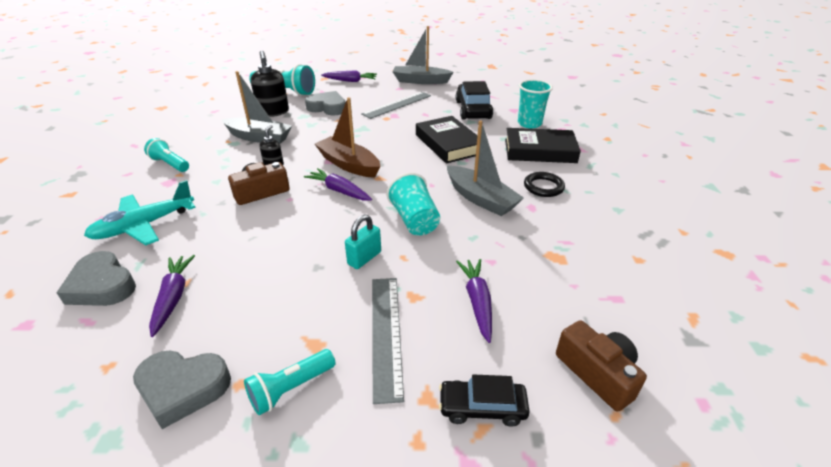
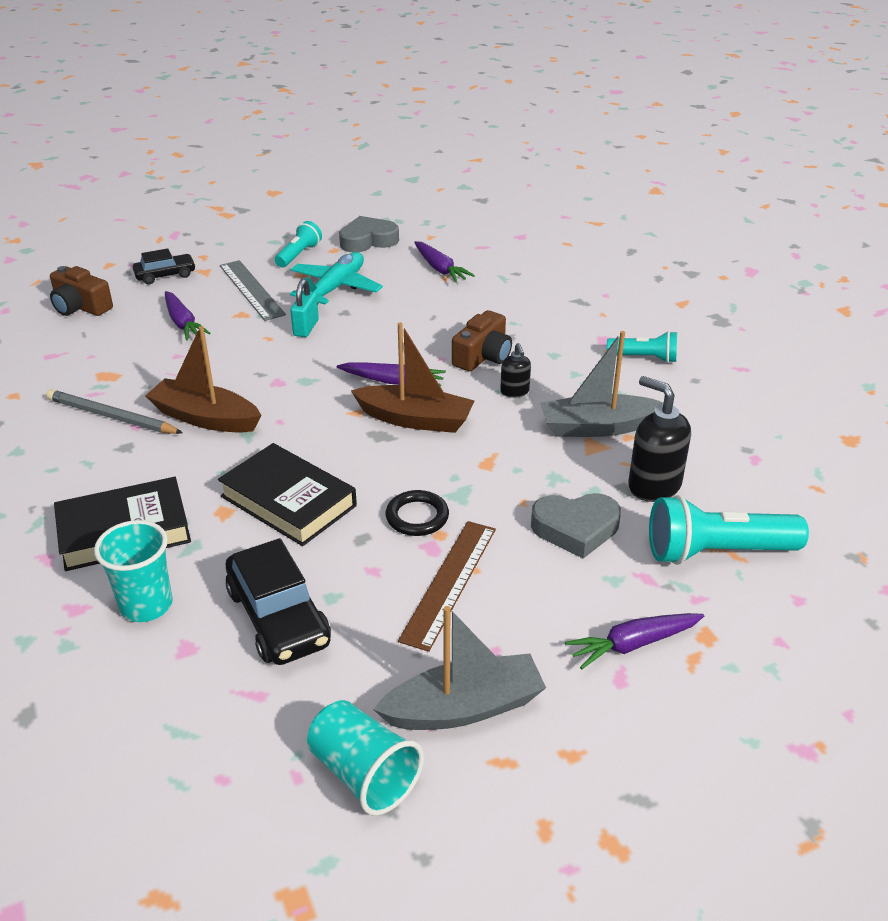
camera: 155 degrees right, 0 degrees up
grey heart [56,251,136,306] -> none
turquoise plane [84,180,196,245] -> turquoise plane moved to [290,252,383,304]
grey ruler [361,92,431,119] -> brown ruler [398,521,496,652]
turquoise cup [386,173,440,236] -> turquoise cup moved to [307,700,424,816]
grey boat [447,121,524,216] -> brown boat [145,326,262,433]
black ring [524,172,565,197] -> black ring moved to [386,490,449,536]
none -> grey pencil [46,389,183,434]

